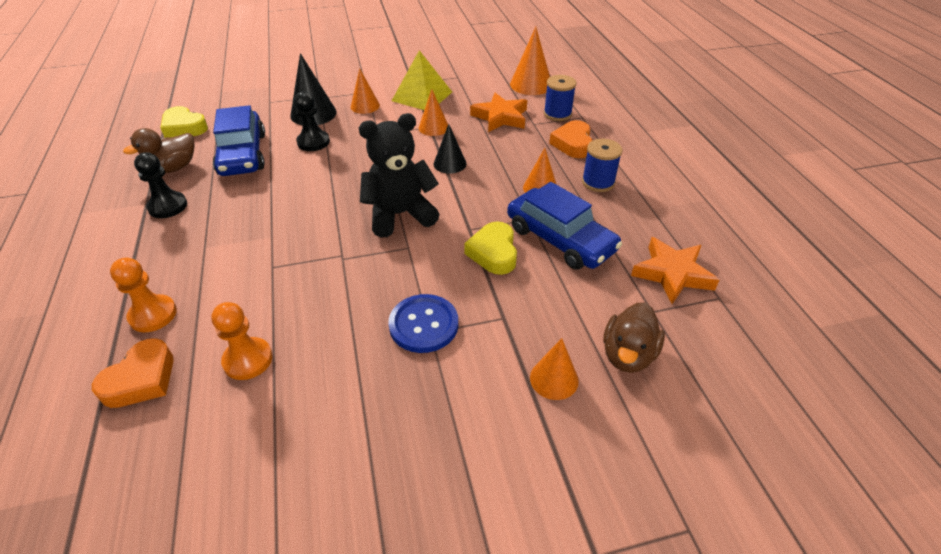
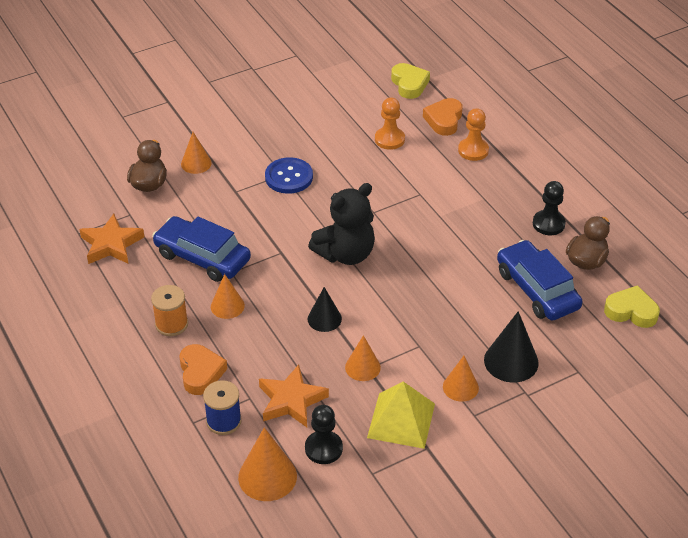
camera: 165 degrees right, 0 degrees up
black pawn [294,91,330,151] -> black pawn moved to [305,405,343,464]
yellow heart [464,221,517,275] -> yellow heart moved to [391,63,430,99]
blue spool [582,139,623,192] -> orange spool [151,285,188,336]

